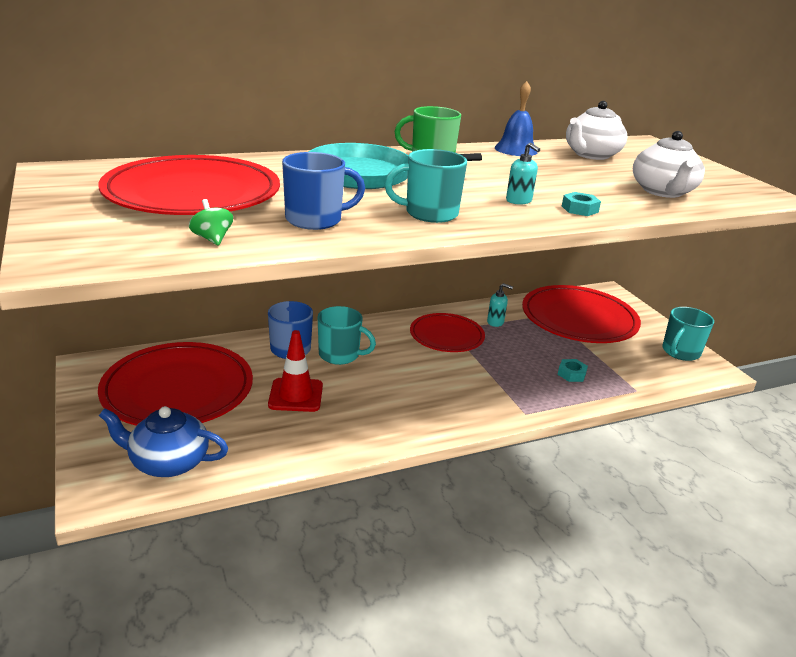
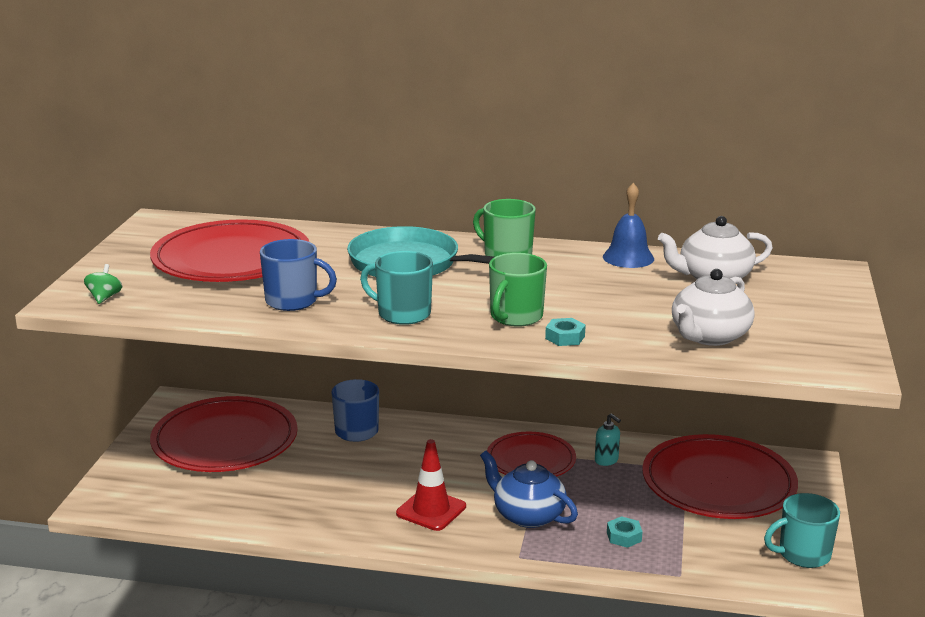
camera: 35 degrees right, 5 degrees down
blue teapot [99,406,228,477] -> blue teapot moved to [480,451,578,528]
green spinning top [189,199,233,246] -> green spinning top moved to [84,264,122,304]
red traffic cone [268,330,323,412] -> red traffic cone moved to [396,439,466,531]
turquoise mug [318,306,376,365] -> none
turquoise soap dispenser [506,142,540,205] -> green mug [489,253,547,327]

